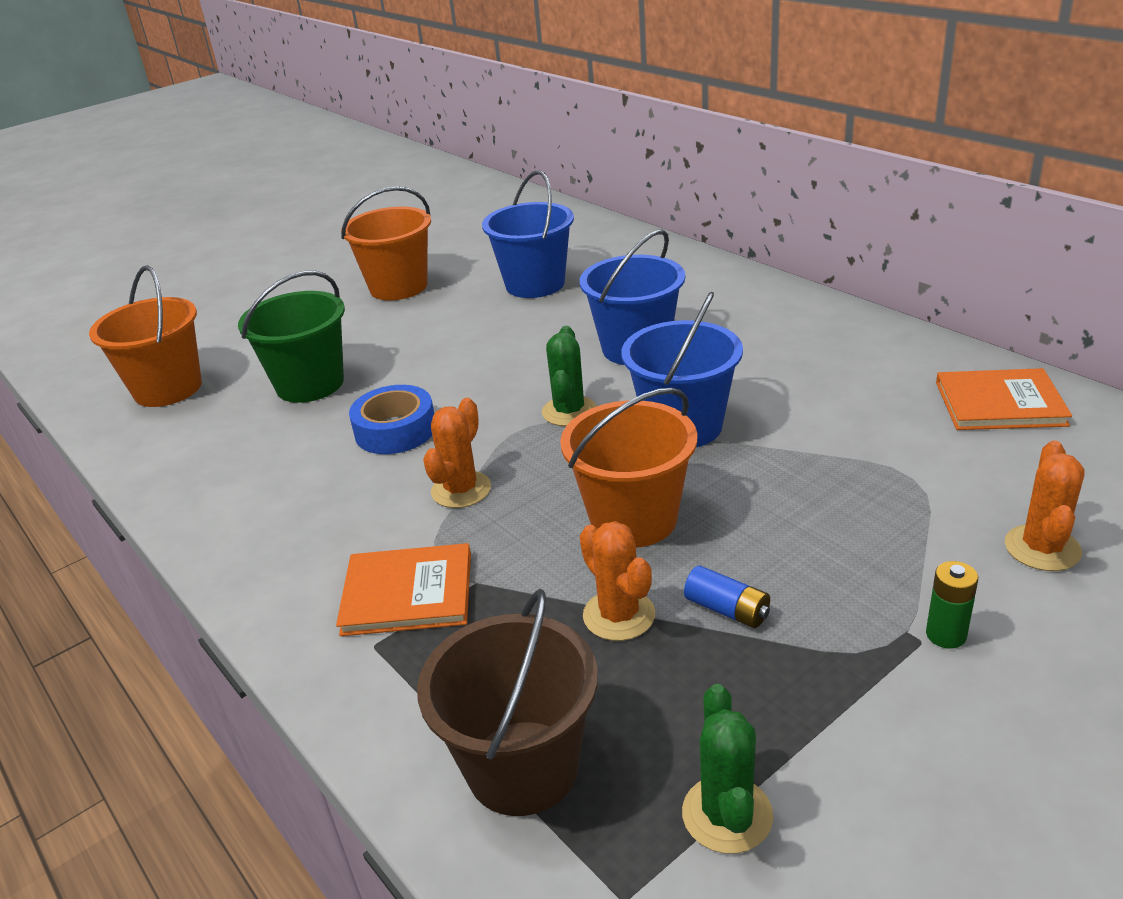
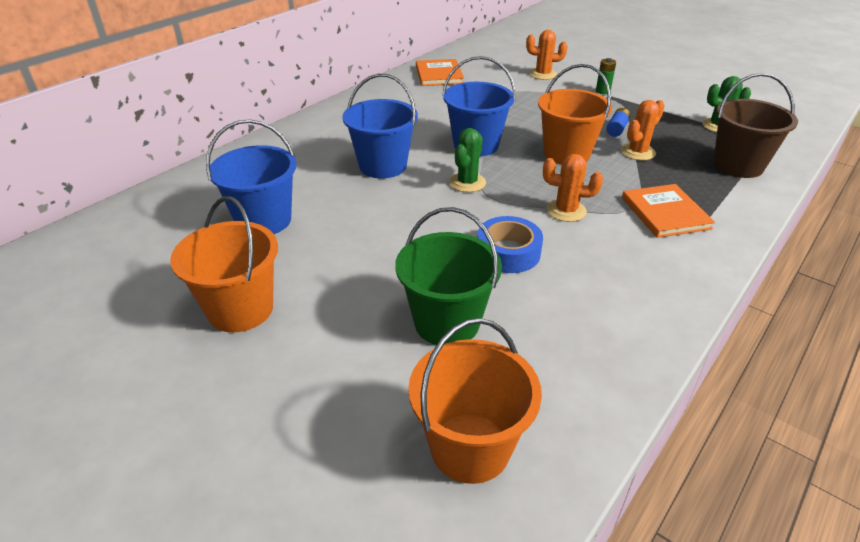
camera: 105 degrees left, 5 degrees up
green cactus [542,326,597,426] -> green cactus turned 60 degrees counterclockwise [449,128,486,192]

